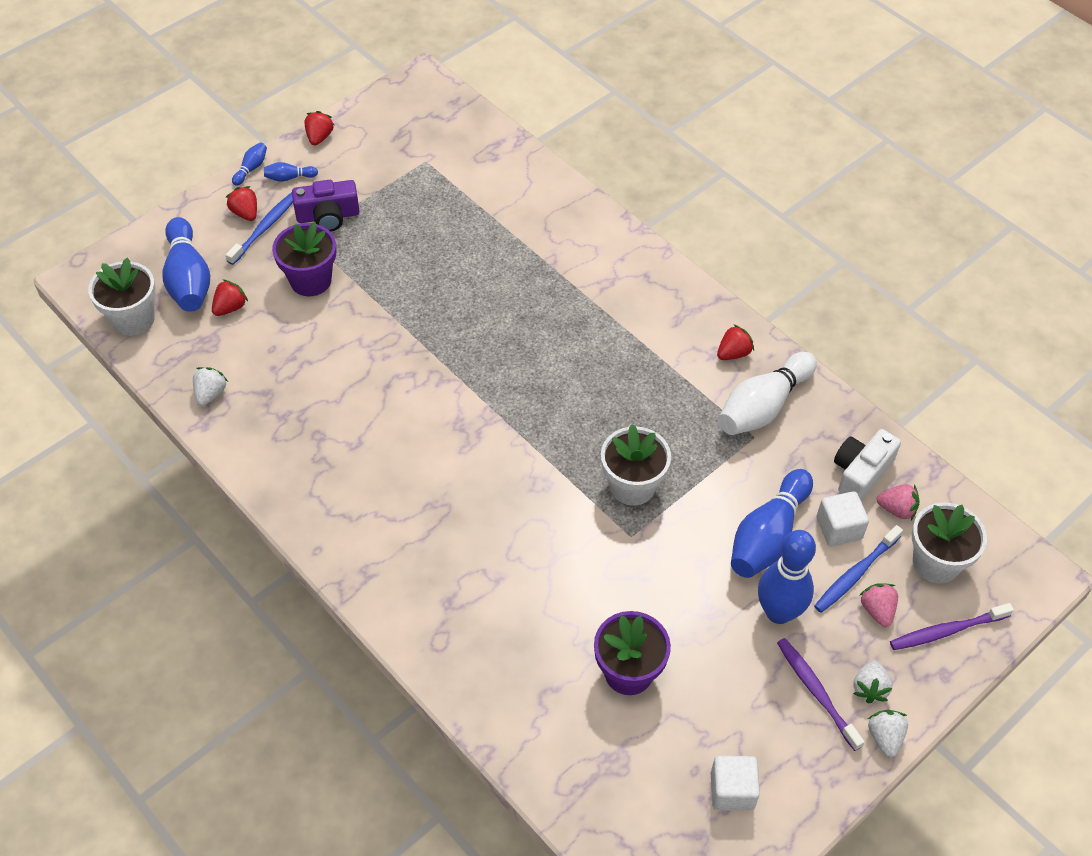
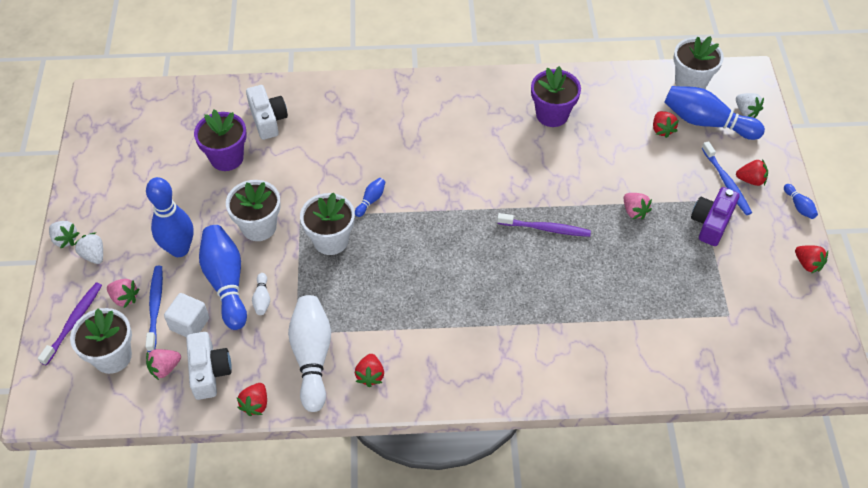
camera: 130 degrees right, 0 degrees up
white strawberry [193,367,228,406] -> white strawberry moved to [736,93,764,118]
blue bowling pin [264,162,318,182] -> blue bowling pin moved to [355,178,385,217]
purple flower pot [272,222,336,296] -> purple flower pot moved to [531,66,581,127]
white cube [711,756,760,811] -> none
purple toothbrush [777,638,865,751] -> purple toothbrush moved to [497,213,591,237]
none -> white flower pot [226,180,280,241]
none -> red strawberry [237,383,267,416]
none -> white camera [246,85,288,140]
none -> white bowling pin [252,273,270,315]
none -> pink strawberry [624,193,652,219]

